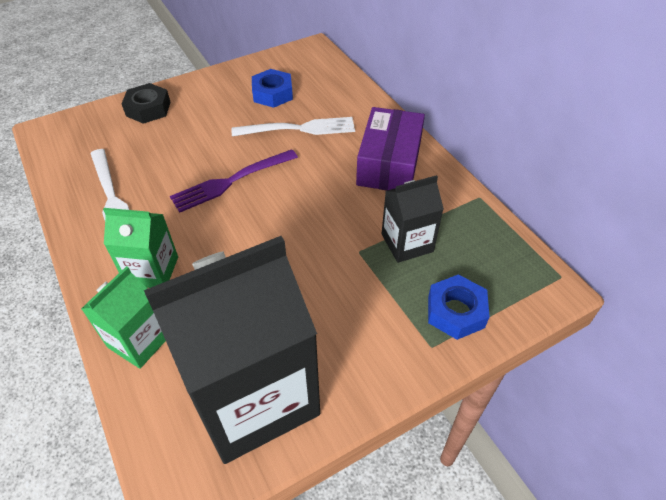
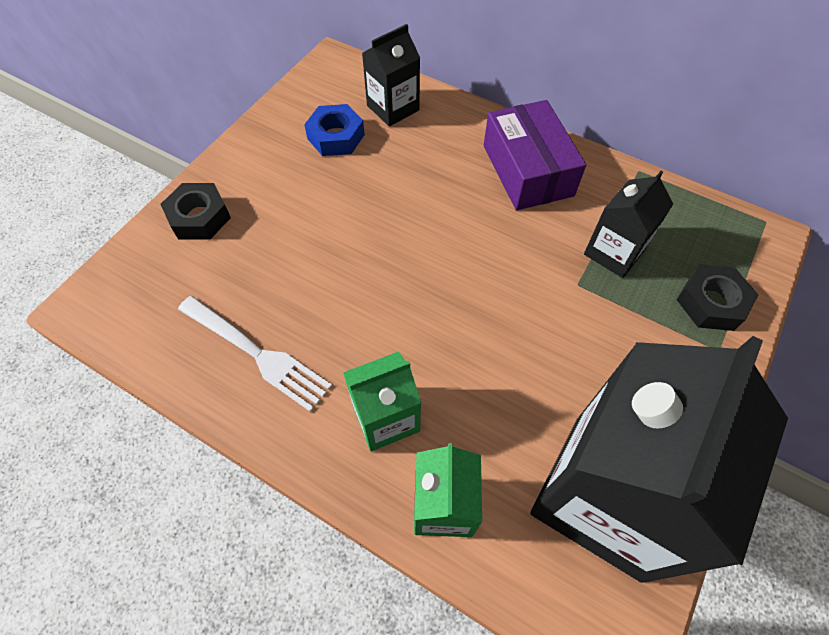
camera: 30 degrees left, 10 degrees up
purple fork [170,149,298,213] -> none
white fork [232,117,355,137] -> none
blue nut [428,274,490,340] -> black nut [677,265,758,331]
none -> black carton [362,24,420,126]

